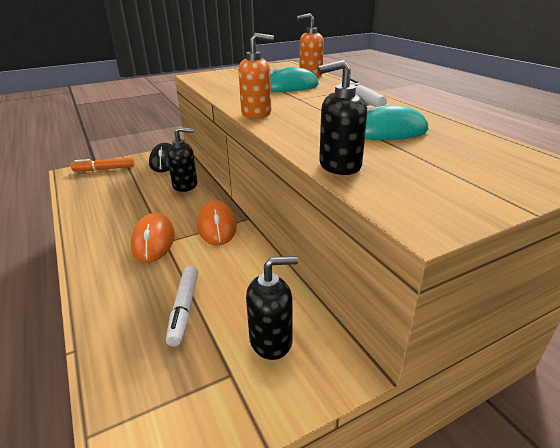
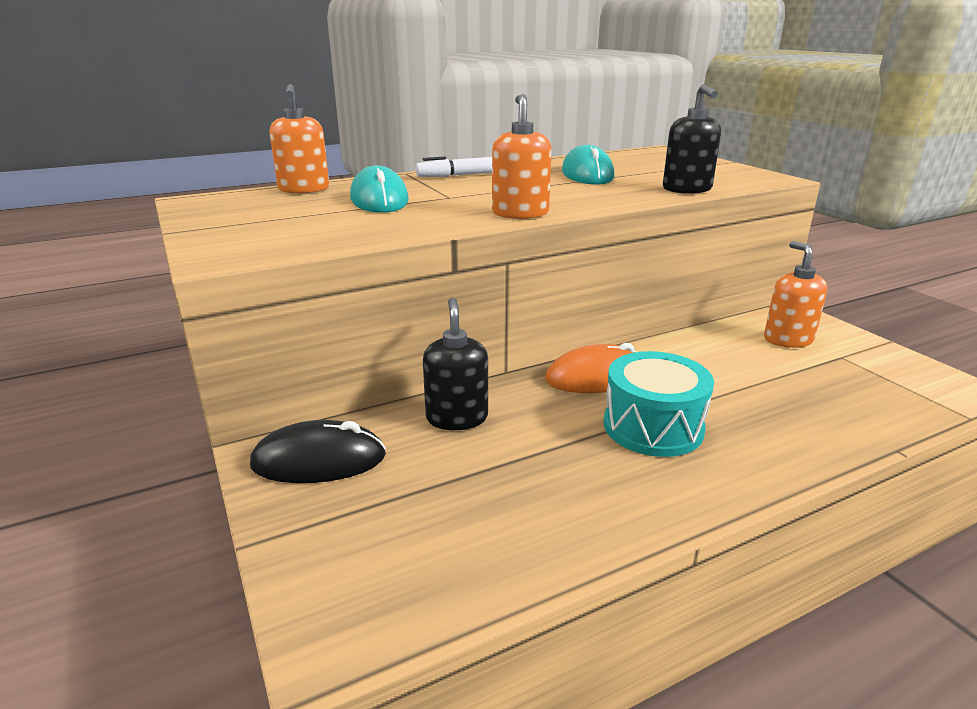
camera: 90 degrees left, 5 degrees down
orange marker [71,157,135,171] -> none
orange mouse [131,213,175,263] -> turquoise drum [604,351,714,457]
white marker [166,265,198,347] -> none
black soap dispenser [246,256,298,360] -> orange soap dispenser [764,241,827,348]

